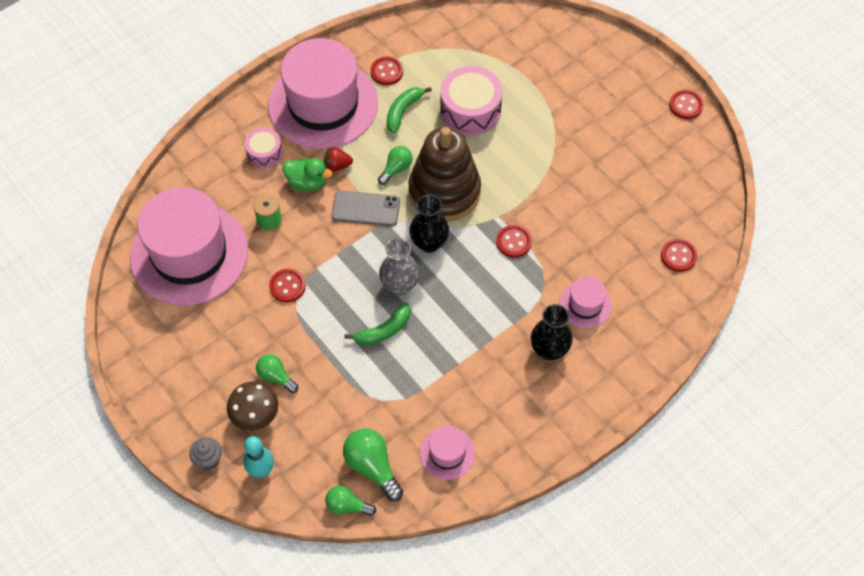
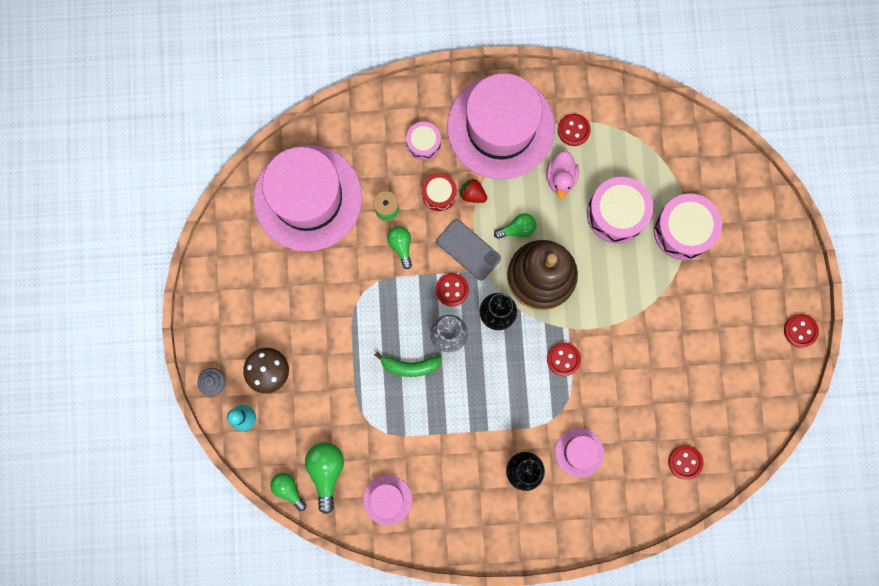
camera: 35 degrees right, 20 degrees up
green light bulb [256,354,298,393] -> green light bulb moved to [387,226,412,269]
red button [269,269,306,302] -> red button moved to [436,273,469,307]
green duck [282,158,333,191] -> red drum [422,173,457,211]
green banana [387,87,432,134] -> pink duck [546,151,579,198]
none -> pink drum [653,194,722,260]

